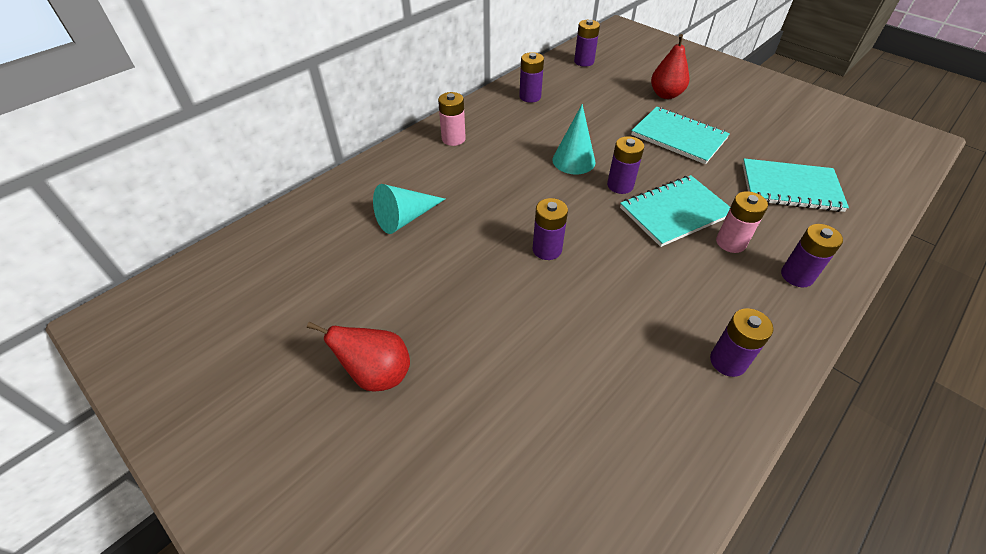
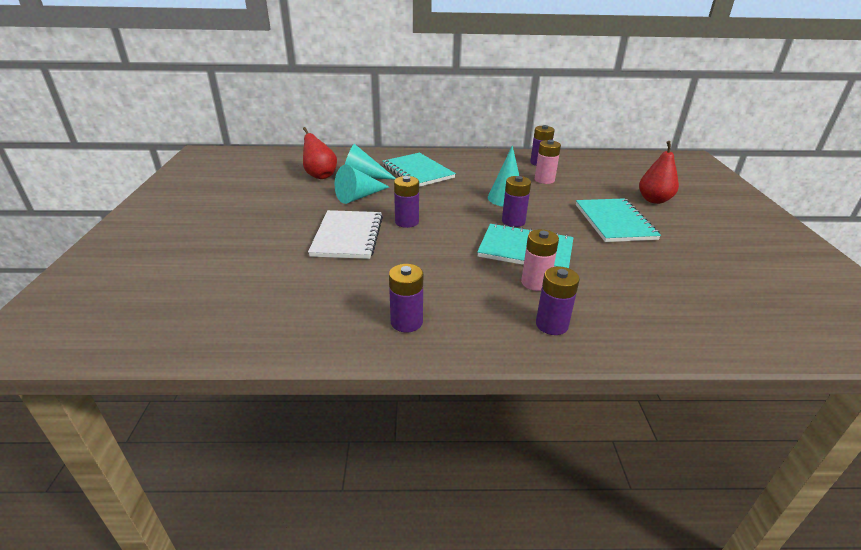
camera: 45 degrees right, 15 degrees down
red pear [307,322,410,392] -> red pear moved to [303,127,337,179]
pink battery [438,92,466,146] -> pink battery moved to [535,140,561,184]
purple battery [574,20,600,67] -> none
turquoise notebook [742,158,849,212] -> turquoise notebook moved to [382,153,456,187]
none -> white notebook [308,210,383,259]
none -> turquoise cone [335,164,389,204]

